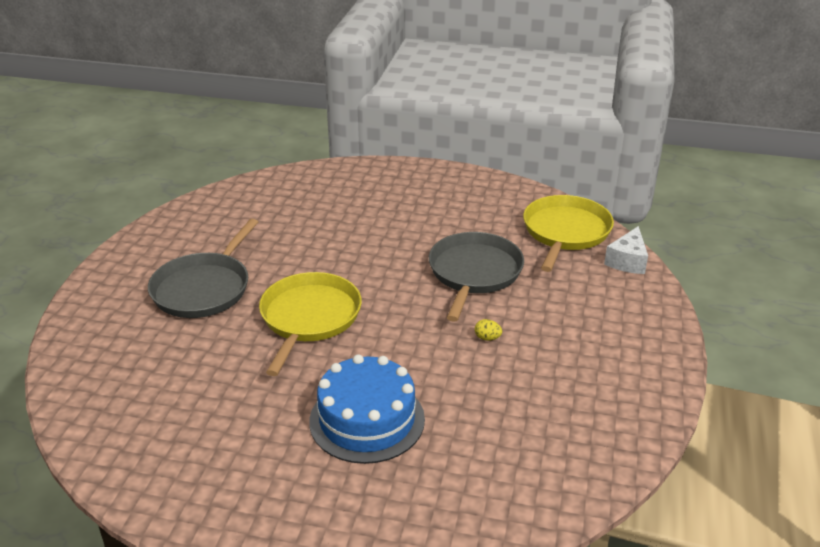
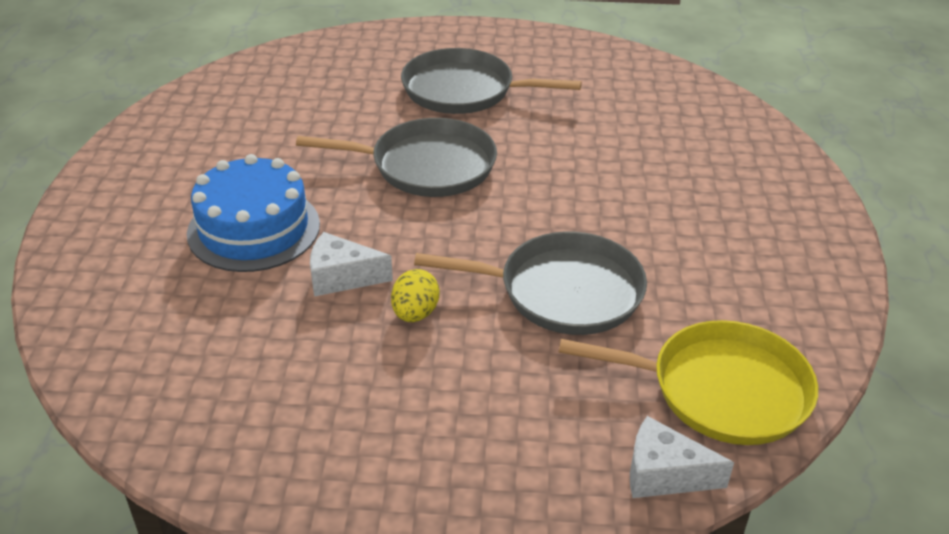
camera: 80 degrees right, 5 degrees up
yellow pan [259,272,362,376] -> grey pan [296,118,497,197]
yellow egg [475,319,502,340] -> yellow egg [391,269,440,322], size x1.60
none -> white cheese [310,232,393,297]

